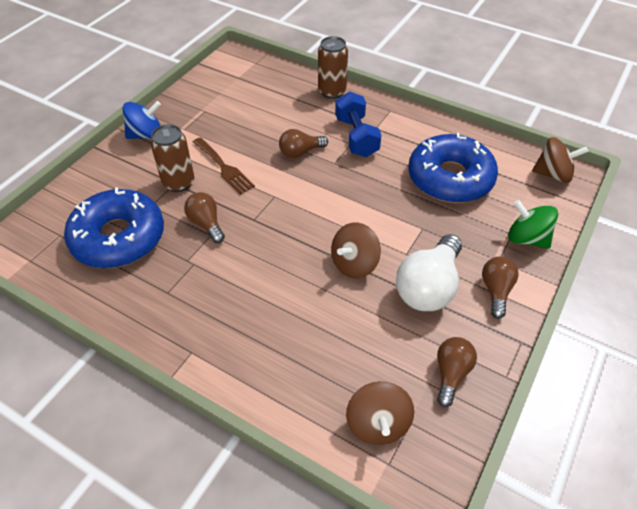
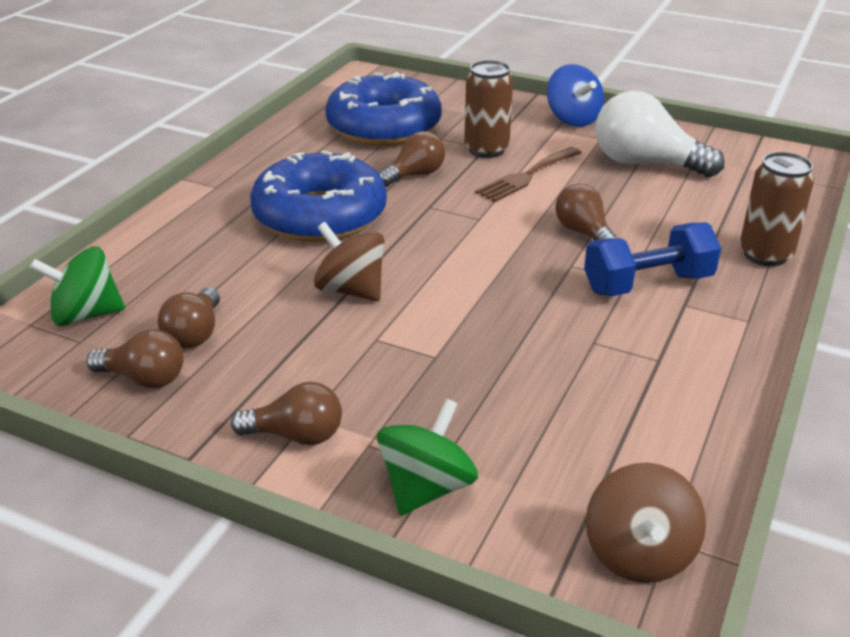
camera: 85 degrees right, 15 degrees down
brown spinning top [346,381,414,445] -> green spinning top [30,247,125,326]
white light bulb [396,234,462,311] -> white light bulb moved to [595,91,725,177]
blue donut [409,133,498,203] -> blue donut moved to [250,151,387,242]
none -> brown light bulb [158,287,220,348]

